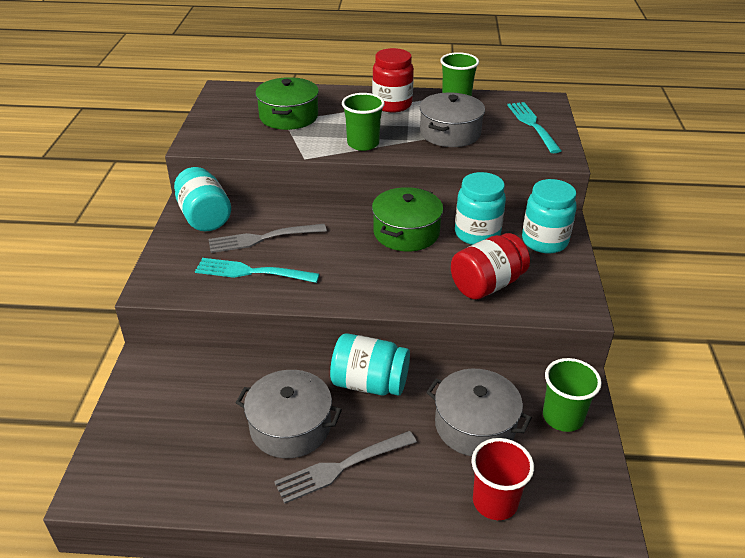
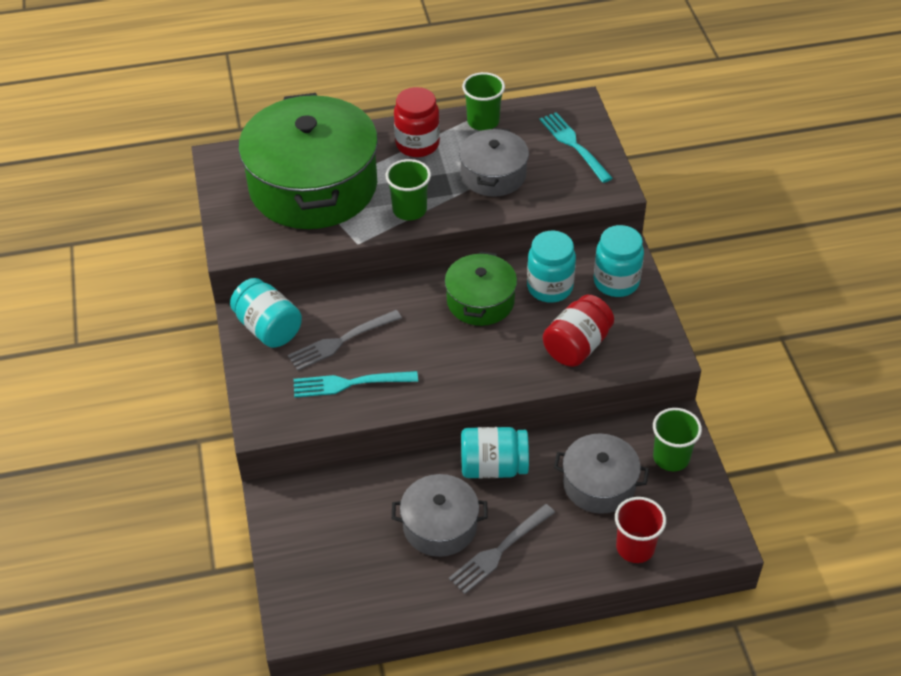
camera: 15 degrees left, 10 degrees up
green pot [255,77,319,130] -> green pot [238,93,378,229], size x1.95

